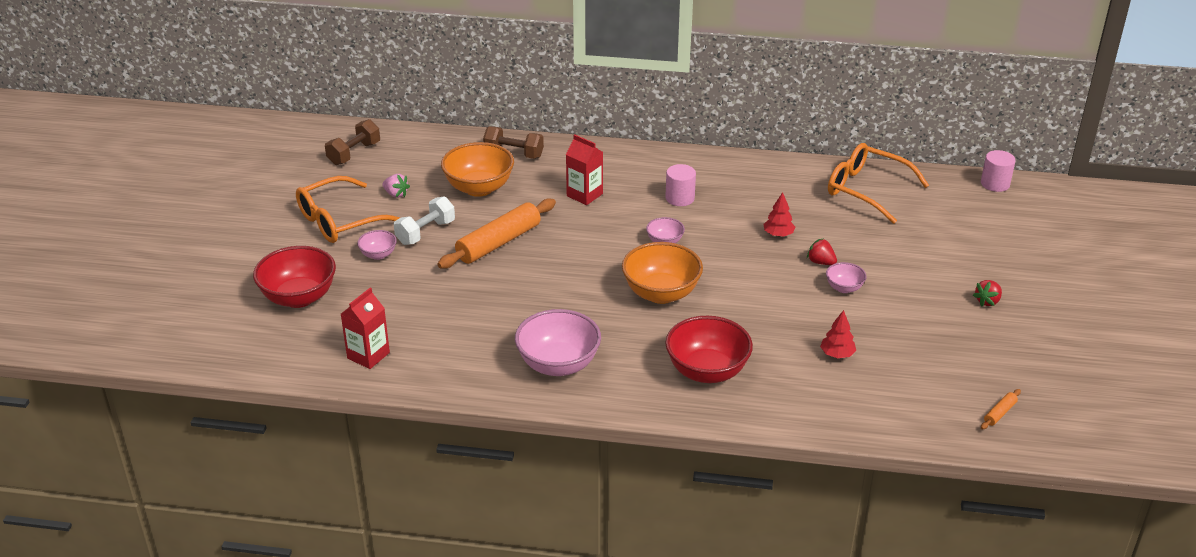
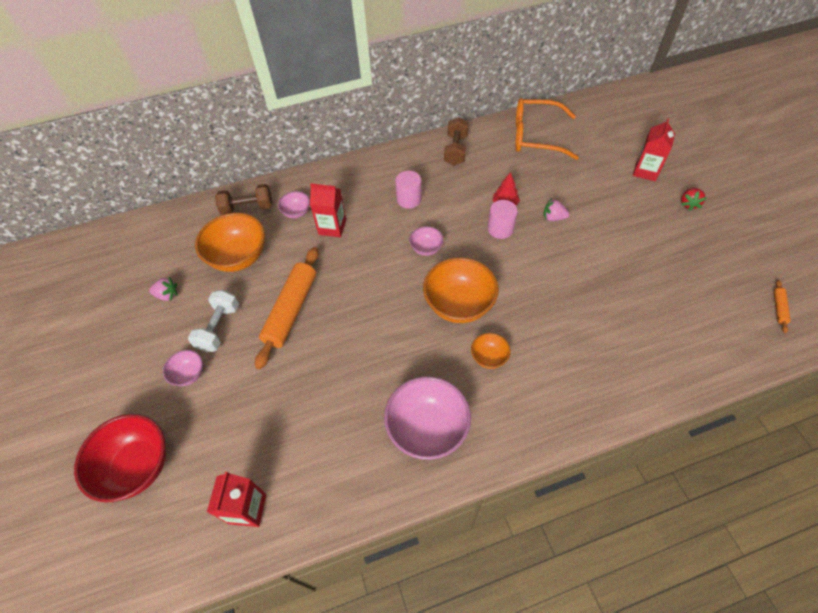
camera: 25 degrees left, 20 degrees up
orange glasses [296,176,401,243] -> none
brown dumbbell [325,119,380,165] -> brown dumbbell moved to [444,117,469,166]
red bowl [665,316,753,383] -> none
red strawberry [807,238,837,265] -> pink strawberry [543,199,570,221]
red tree [820,310,856,358] -> none
pink bowl [826,262,866,293] -> pink bowl moved to [278,191,310,218]
pink cylinder [981,150,1016,192] -> pink cylinder moved to [488,200,518,239]
none -> orange bowl [471,333,511,369]
none -> red carton [633,118,675,181]

